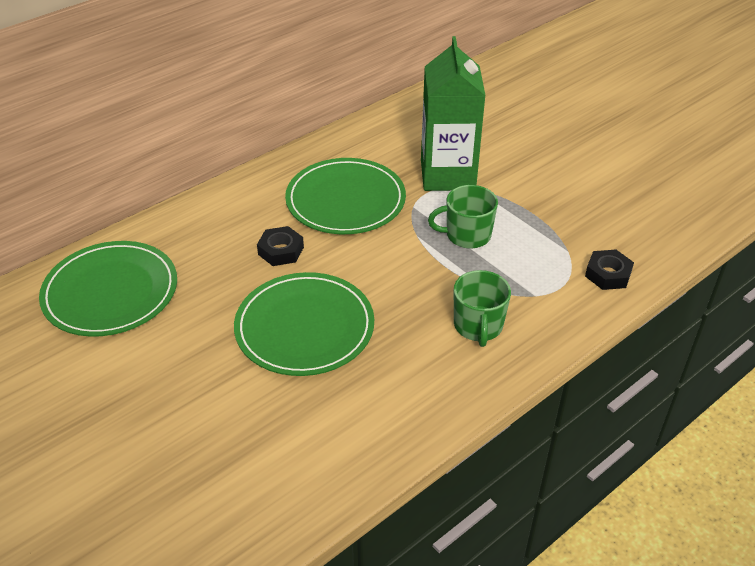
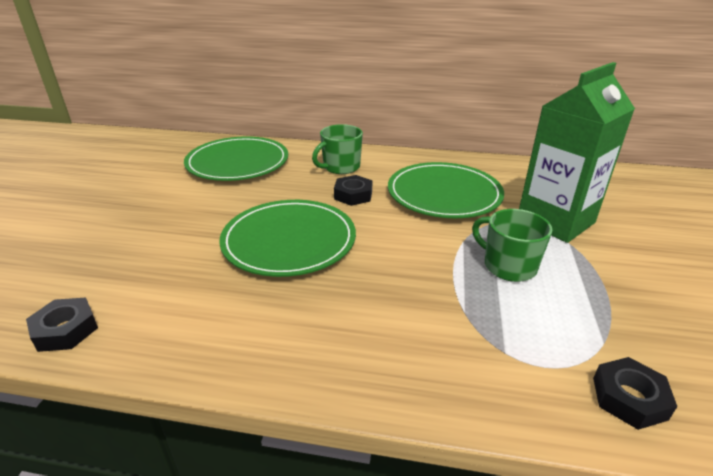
camera: 50 degrees right, 10 degrees down
green mug [454,270,511,347] -> green mug moved to [312,124,363,174]
none -> black nut [26,298,98,352]

